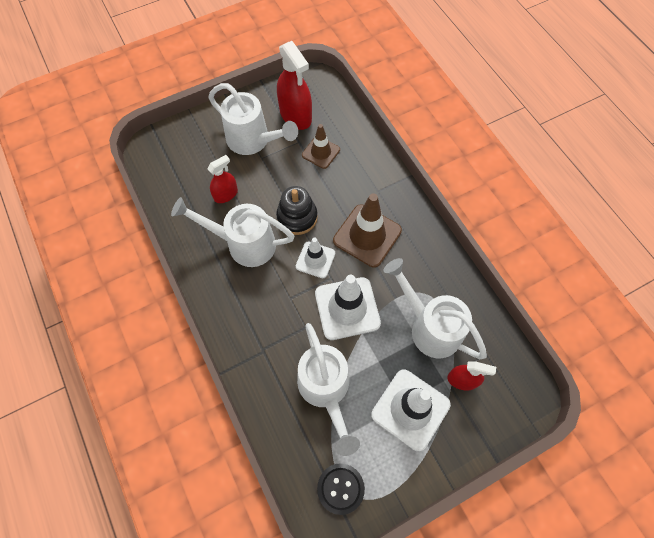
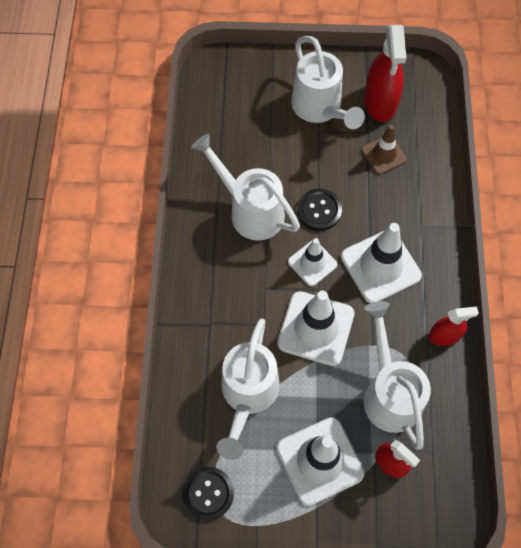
camera: 30 degrees right, 0 degrees up
red spray bottle [207,155,238,203] -> red spray bottle moved to [429,306,479,346]
black stacking toy [276,186,318,235] -> black button [297,189,342,231]
brown traffic cone [333,193,402,267] -> white traffic cone [341,223,422,303]

